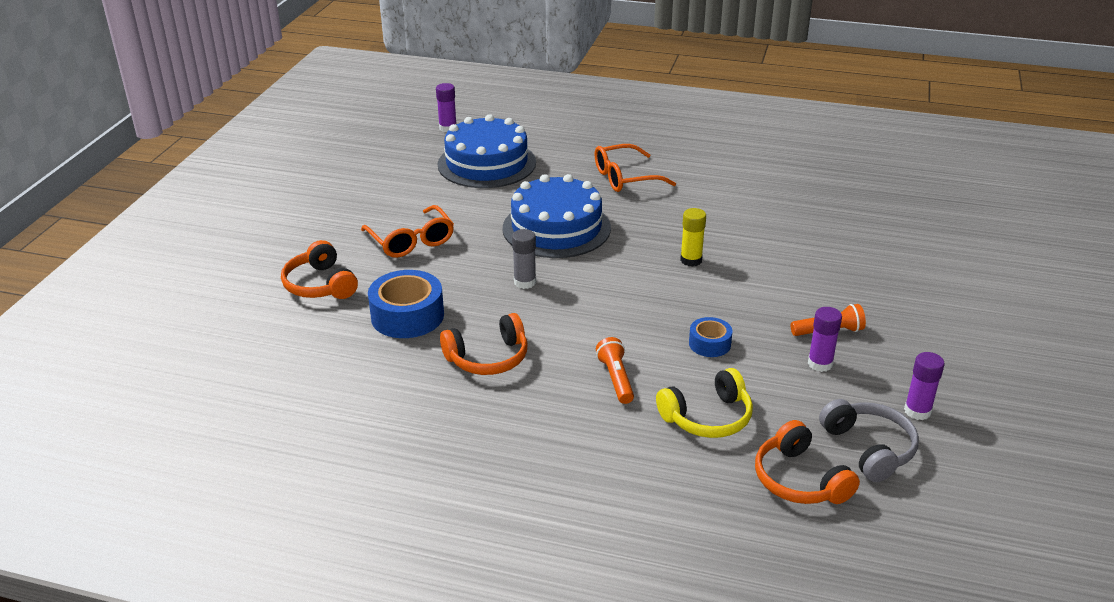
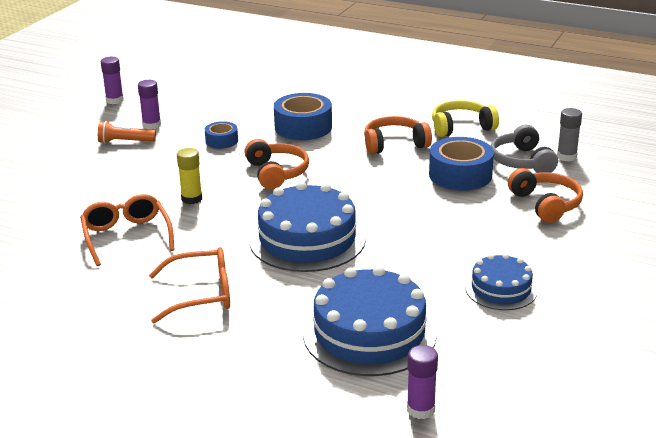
camera: 170 degrees left, 5 degrees down
orange glasses [361,205,454,258] -> orange glasses moved to [80,194,175,266]
grey glue stick [512,229,536,289] -> grey glue stick moved to [557,108,582,162]
orange flashlight [596,337,634,404] -> blue tape [274,93,332,140]
yellow headphones [656,368,753,438] -> yellow headphones moved to [432,100,499,137]
orange headphones [755,420,860,504] -> orange headphones moved to [244,139,309,189]
grey headphones [819,399,919,482] -> grey headphones moved to [491,125,558,173]
none -> blue cake [465,254,537,310]

